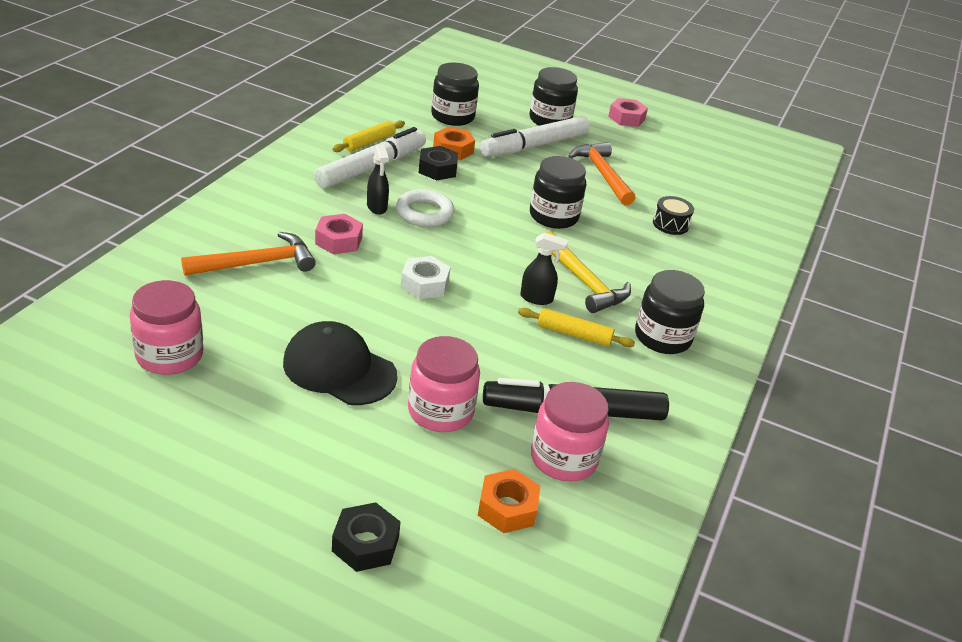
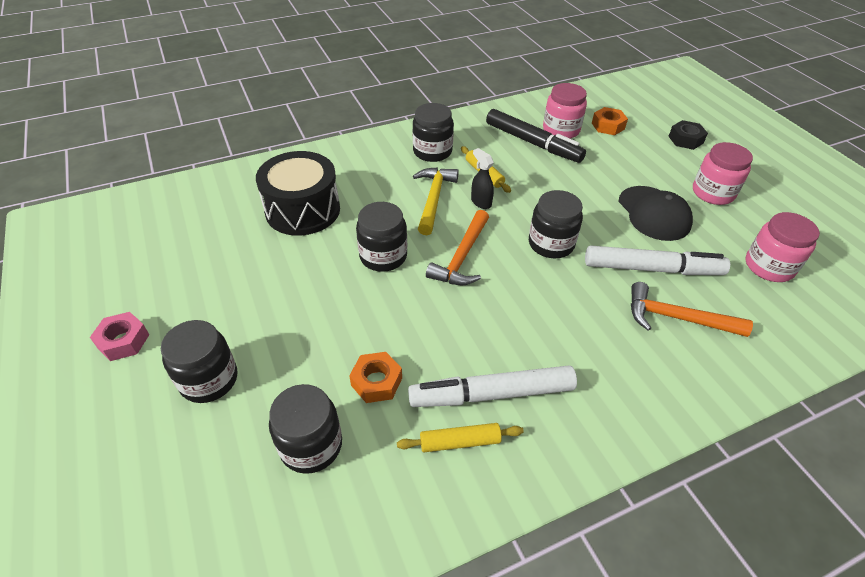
camera: 135 degrees left, 10 degrees up
pink nut [315,214,363,254] -> none
black spray bottle [367,144,389,215] -> none
white ring [396,189,455,227] -> none
white nut [400,256,451,299] -> black jar [529,190,583,258]
pink jar [408,336,480,432] -> pink jar moved to [693,142,753,205]
black nut [419,146,458,181] -> none
white marker [480,116,590,157] -> white marker moved to [585,245,730,275]
orange hammer [568,142,635,205] -> orange hammer moved to [426,210,489,285]
black drum [653,196,694,235] -> black drum [256,151,340,236], size x2.28

